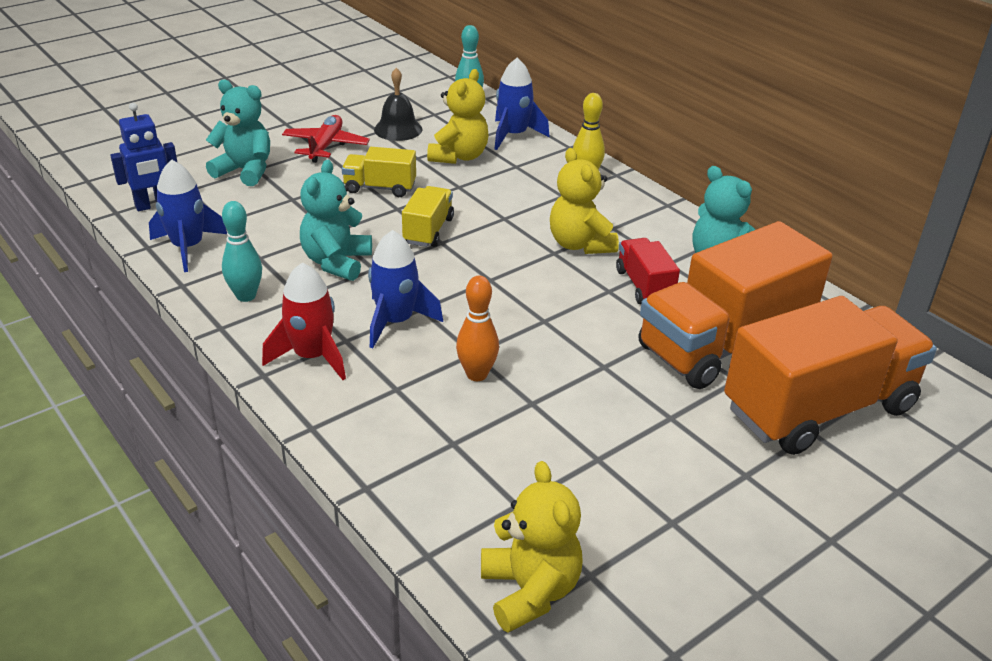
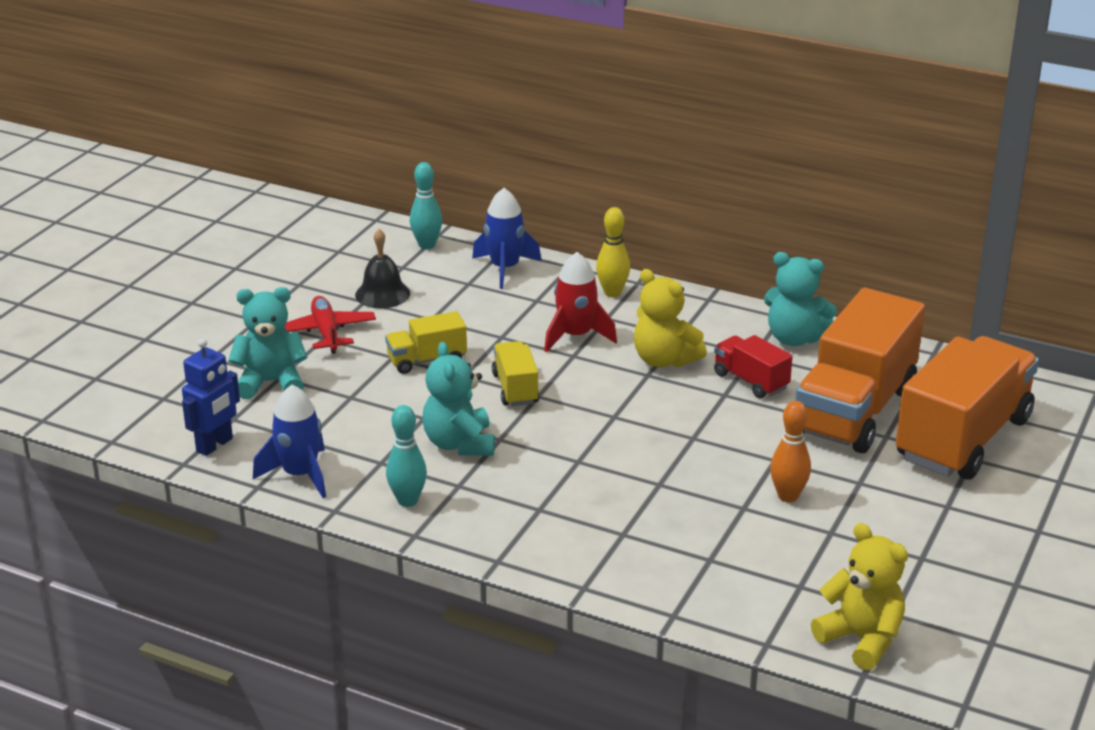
camera: 25 degrees left, 5 degrees down
red rocket [262,262,346,380] -> red rocket moved to [544,252,617,352]
blue rocket [368,230,443,348] -> none
yellow teddy bear [427,69,489,164] -> none
orange bowling pin [456,276,499,381] -> orange bowling pin moved to [770,401,811,502]

